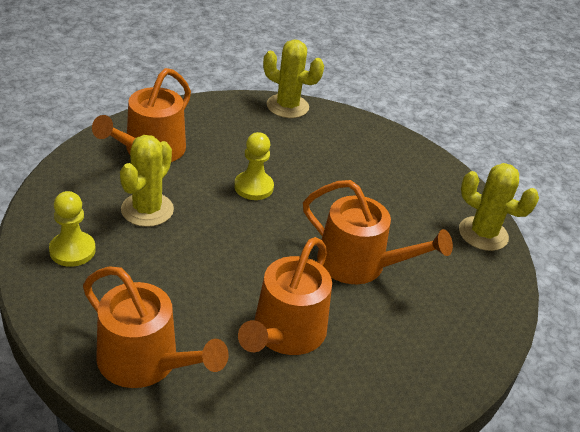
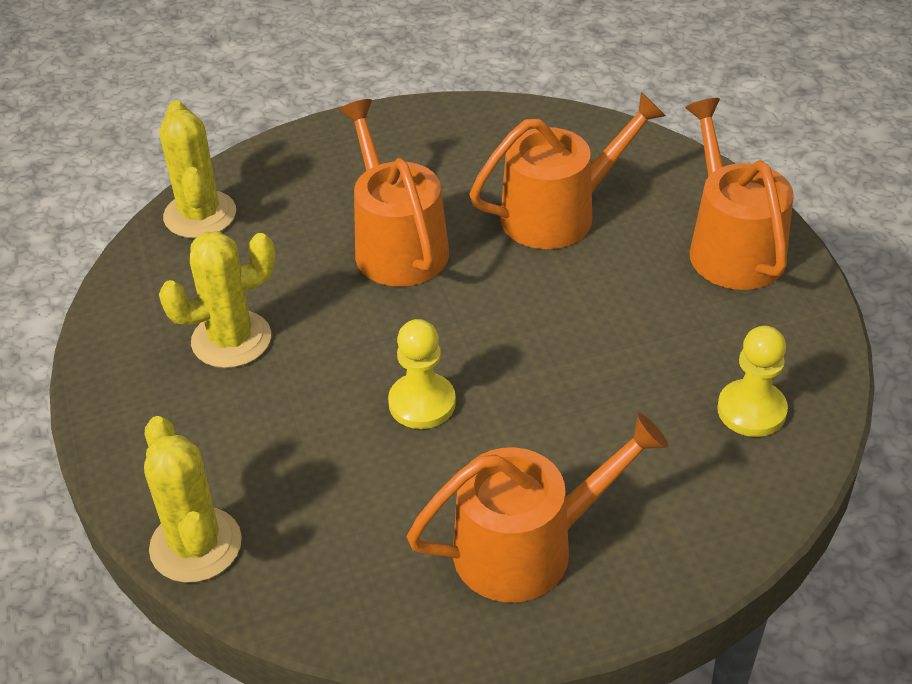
camera: 135 degrees left, 5 degrees up
yellow cactus [120,135,174,227] -> yellow cactus moved to [159,231,276,368]

